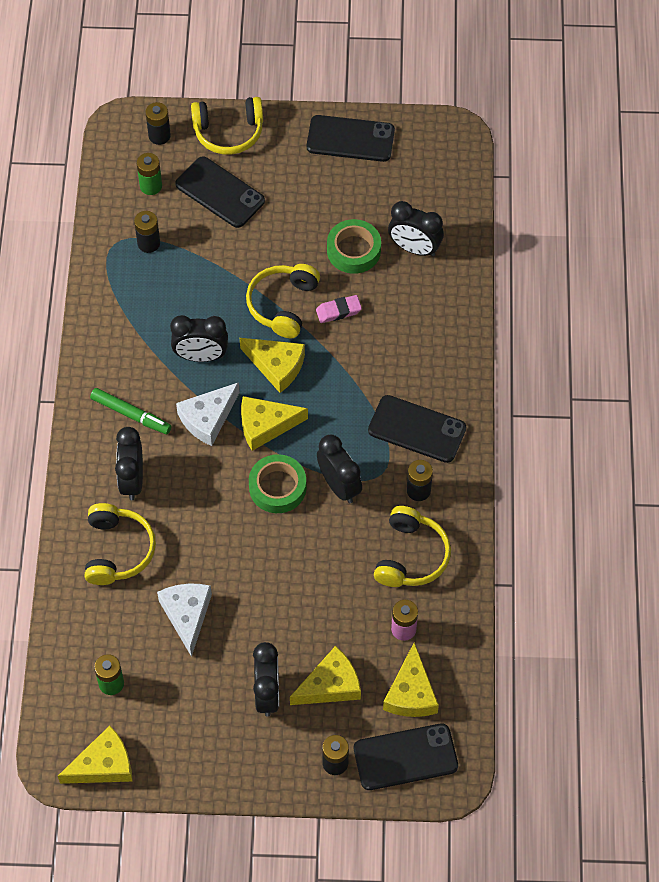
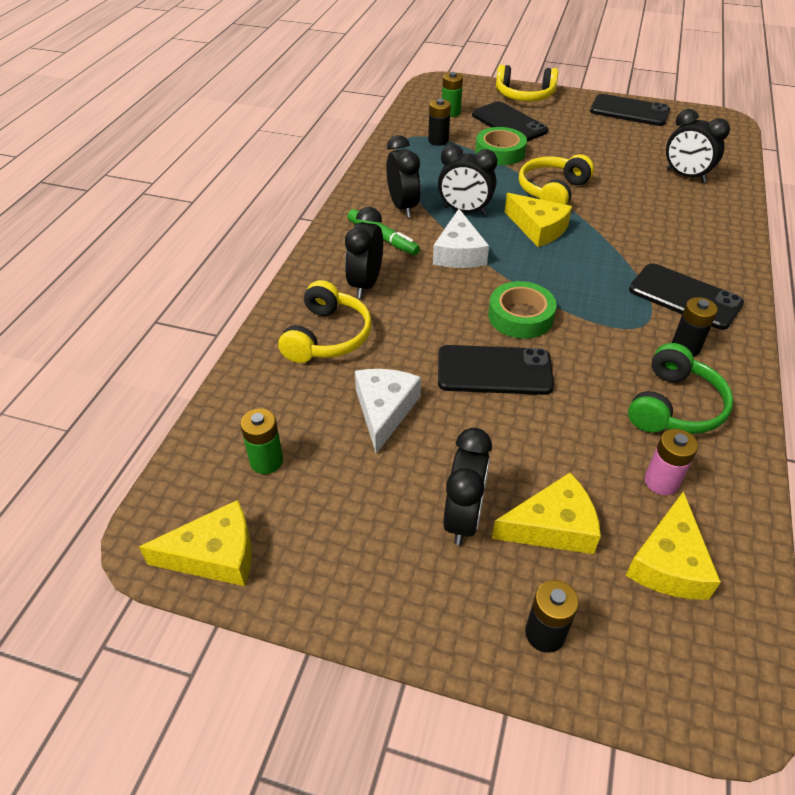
camera: 15 degrees right, 15 degrees down
black battery [145,102,171,145] -> none
white cheese [176,382,240,446] -> white cheese turned 60 degrees counterclockwise [433,209,489,268]
yellow cheese [241,396,308,451] -> none
pink eraser [316,295,362,323] -> none
black clock [317,435,362,503] -> black clock moved to [386,135,421,218]
green tape [327,219,381,274] -> green tape moved to [475,127,527,165]
black phone [354,724,458,790] -> black phone moved to [438,345,554,395]
yellow headphones [374,506,451,587] -> green headphones [628,343,734,434]

